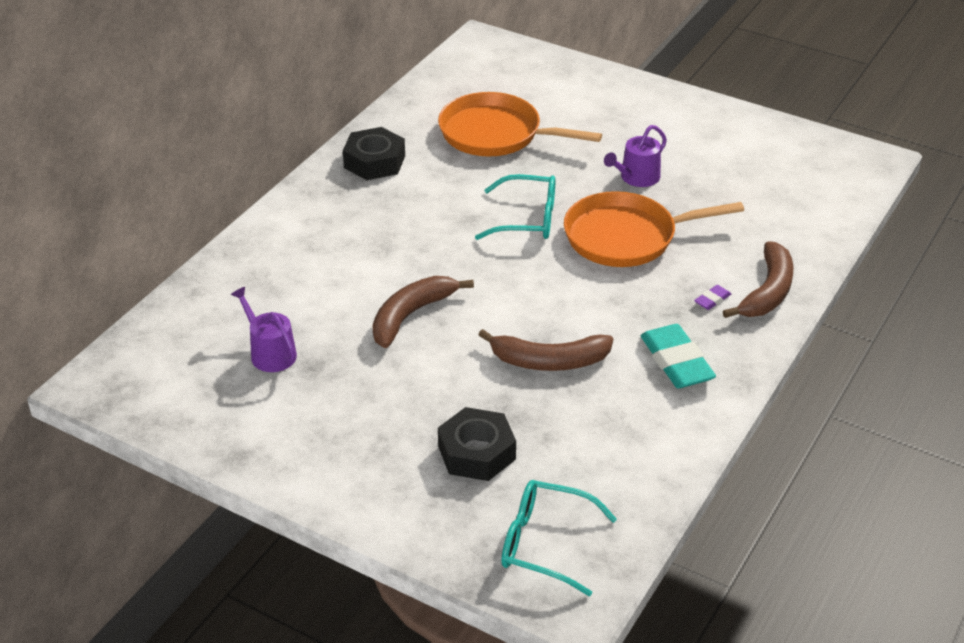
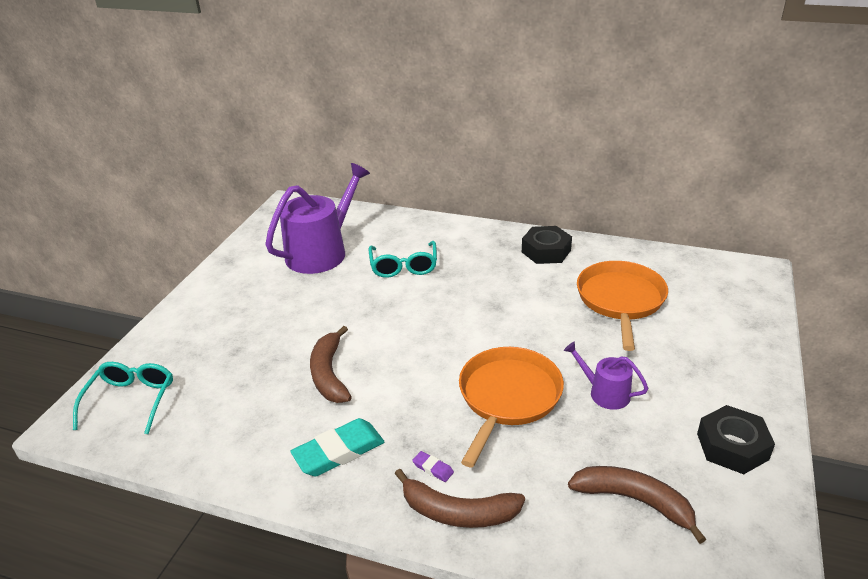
camera: 80 degrees right, 5 degrees down
purple watering can [231,287,297,372] -> purple watering can [265,163,370,274], size x2.03
brown banana [372,276,474,348] -> brown banana moved to [568,466,706,544]
black nut [438,407,516,481] -> black nut moved to [697,405,775,474]
turquoise glasses [475,174,555,240] -> turquoise glasses moved to [369,241,437,278]
orange pan [564,191,744,267] -> orange pan turned 45 degrees clockwise [459,347,564,467]

